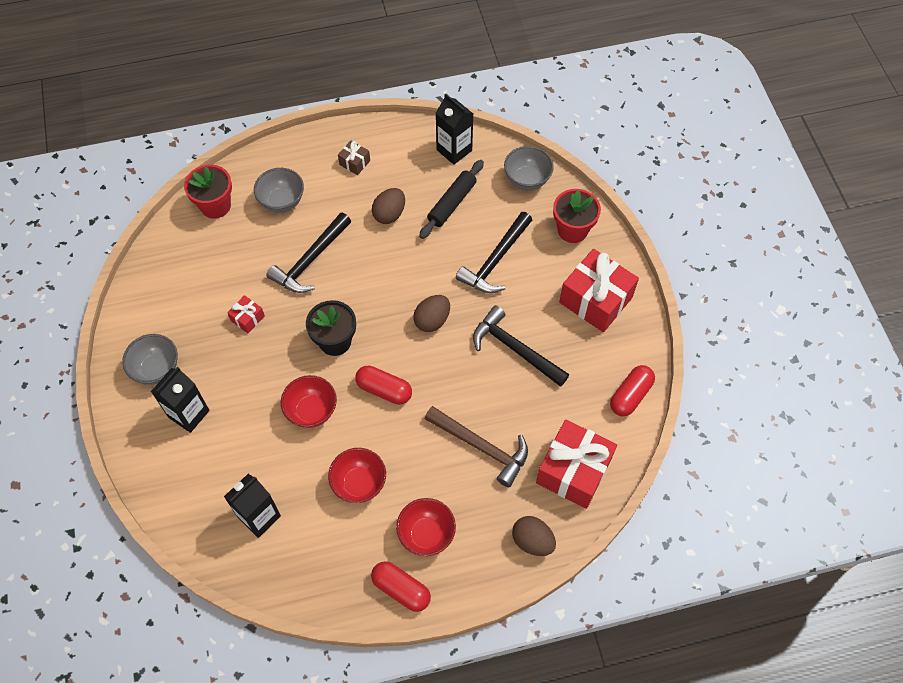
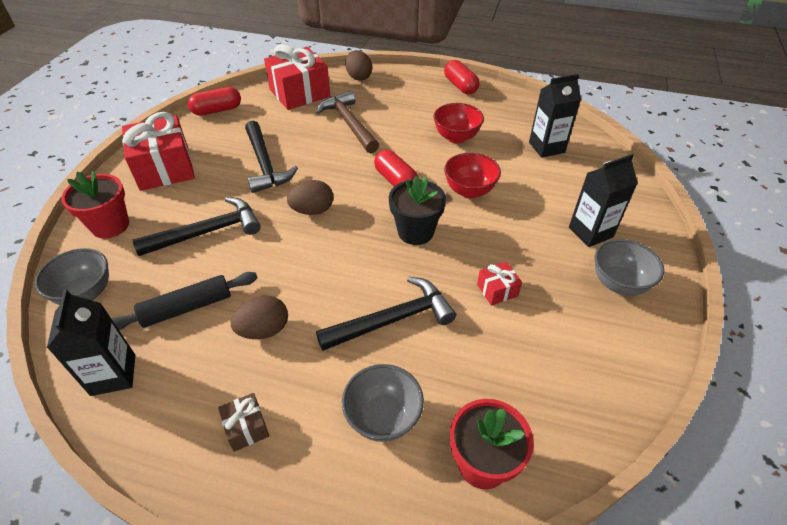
camera: 150 degrees left, 15 degrees down
red bowl [396,498,456,556] -> none

